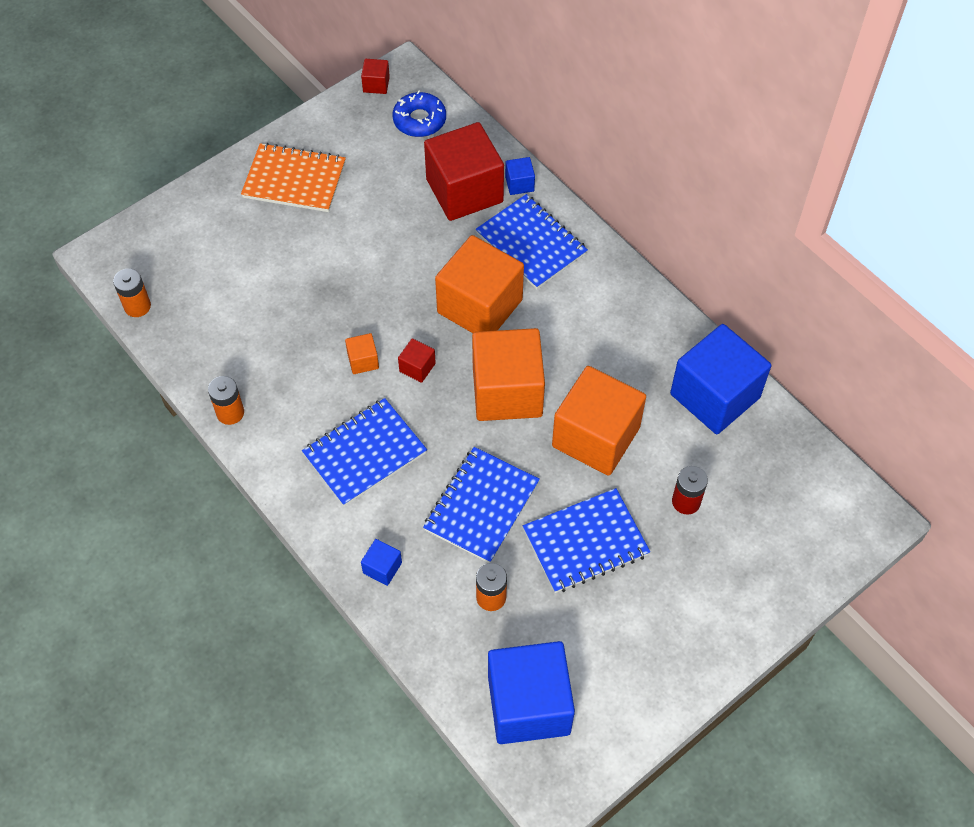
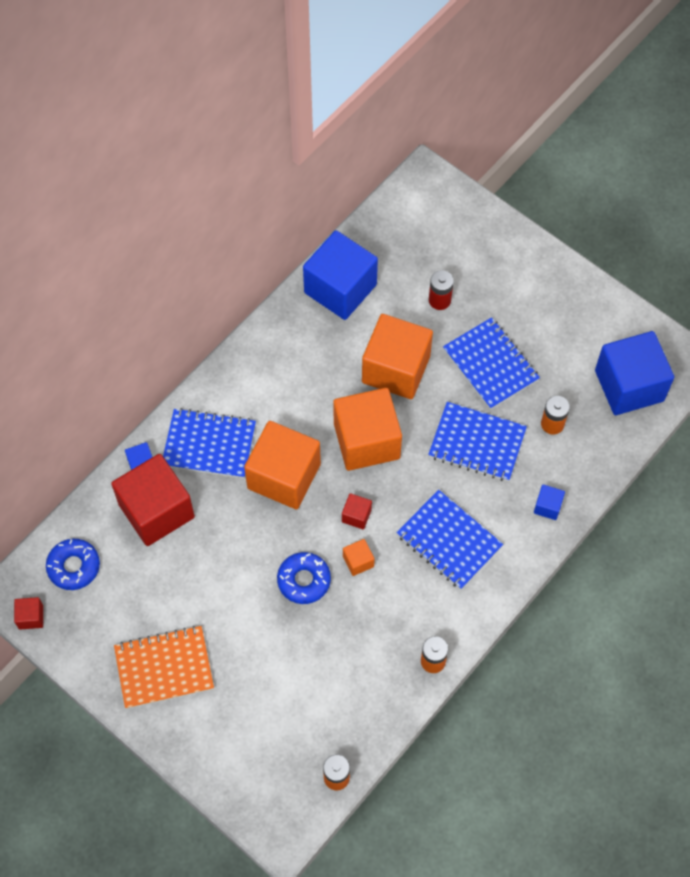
camera: 100 degrees left, 5 degrees up
orange notebook [241,143,346,212] -> orange notebook turned 75 degrees clockwise [114,626,214,709]
blue notebook [476,194,588,290] -> blue notebook turned 60 degrees clockwise [163,408,256,478]
none -> blue donut [277,552,331,604]

